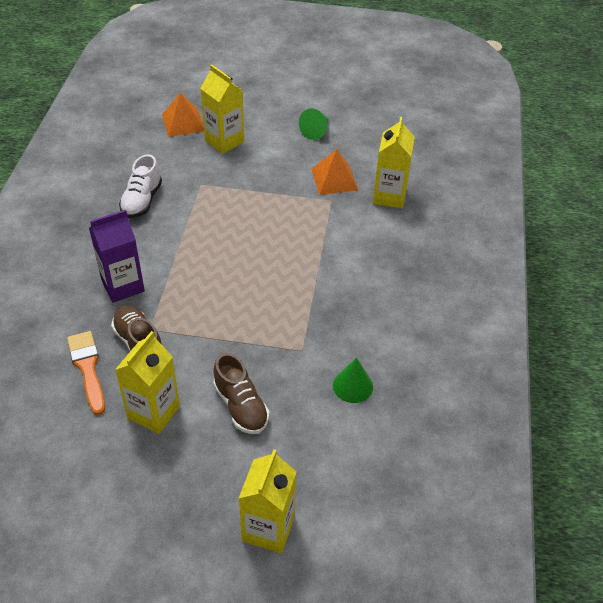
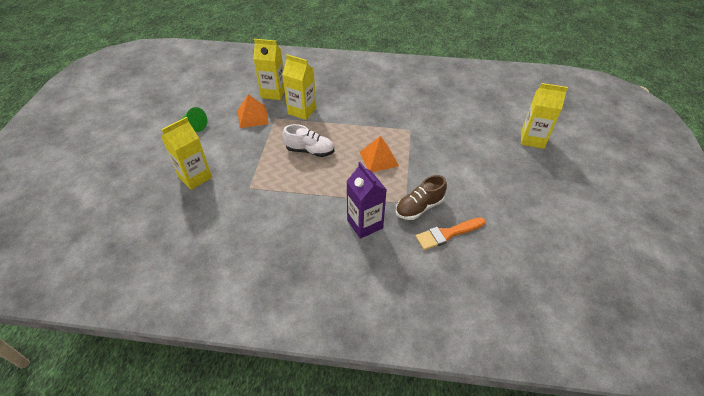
camera: 90 degrees left, 0 degrees up
yellow carton [115,331,180,434] -> yellow carton moved to [282,54,316,120]
white shoe [119,154,162,218] -> white shoe moved to [283,124,334,157]
orange pyramid [162,92,204,137] -> orange pyramid moved to [360,136,399,172]
brown shoe [213,353,270,434] -> none
green cone [333,358,373,403] -> none

